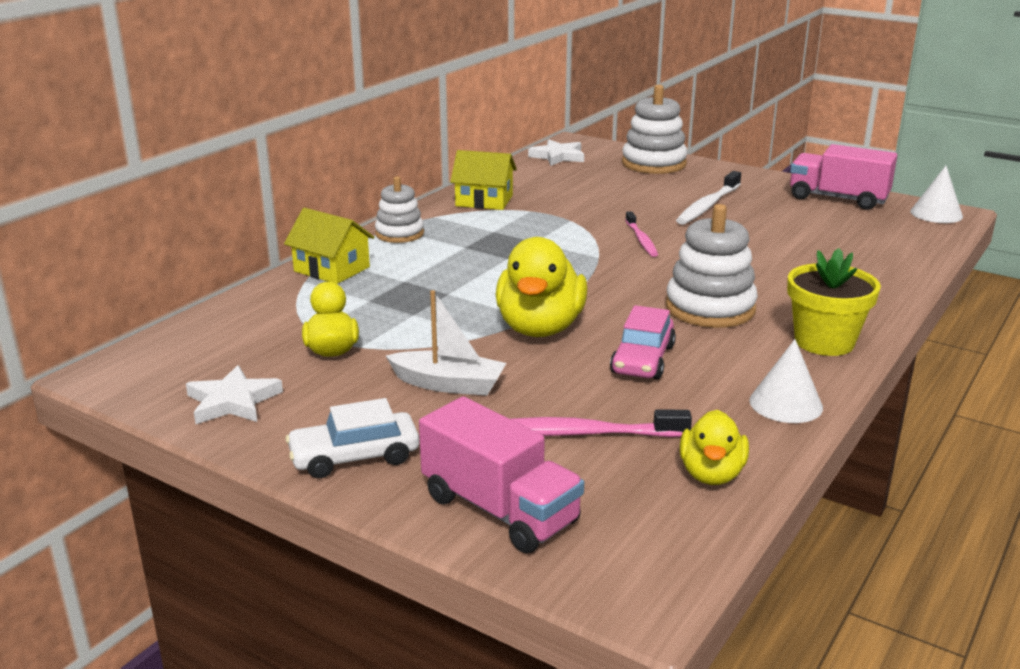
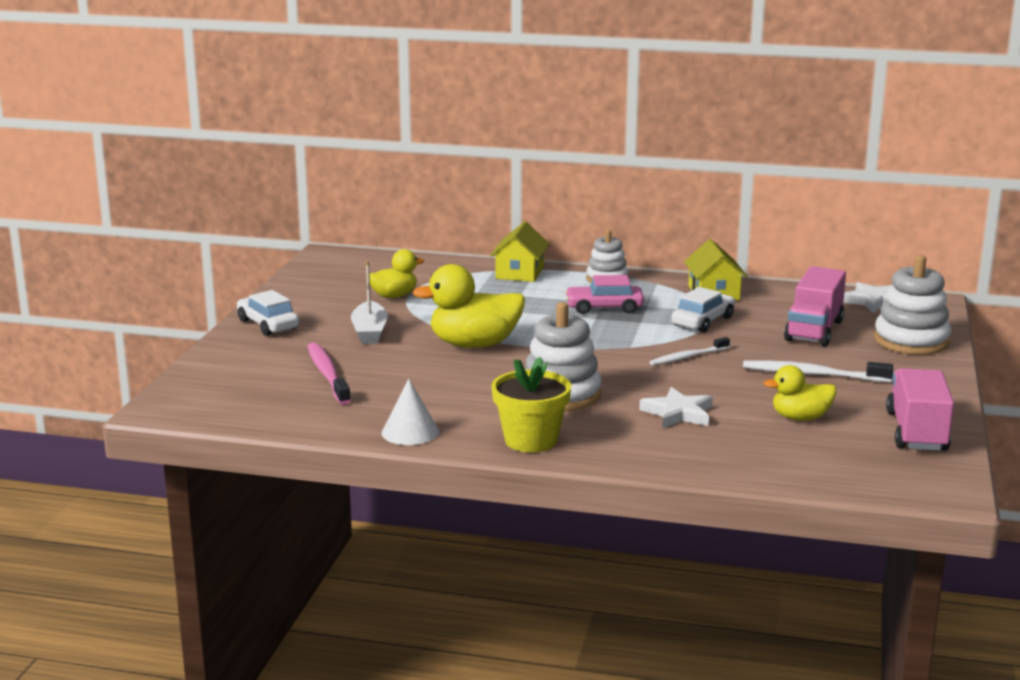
camera: 70 degrees right, 5 degrees down
white star [186,365,283,424] -> white star moved to [639,387,713,428]
pink truck [419,396,584,553] -> pink truck moved to [784,266,846,347]
pink car [610,305,676,379] -> pink car moved to [565,275,644,314]
pink toothbrush [625,211,658,257] -> white toothbrush [650,337,730,366]
yellow duck [680,410,749,485] -> yellow duck moved to [764,365,836,421]
white cone [910,166,963,223] -> none
none -> white car [671,287,735,333]

